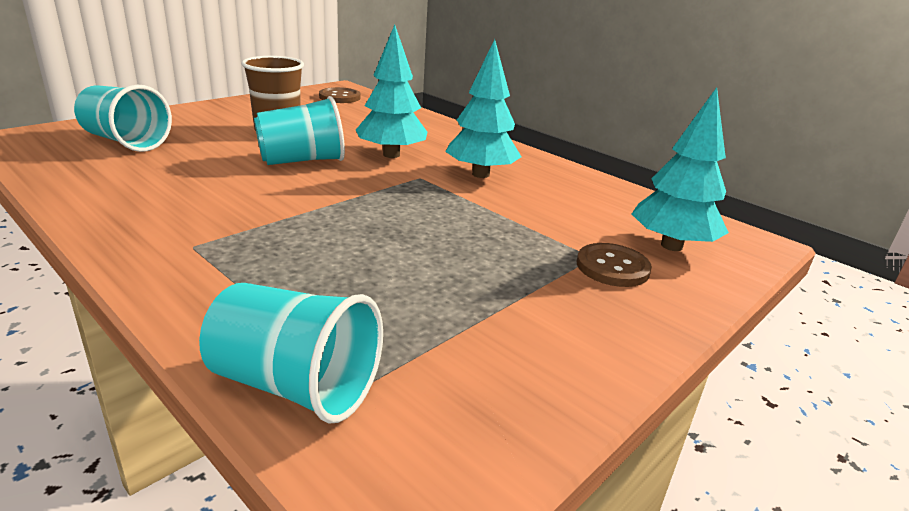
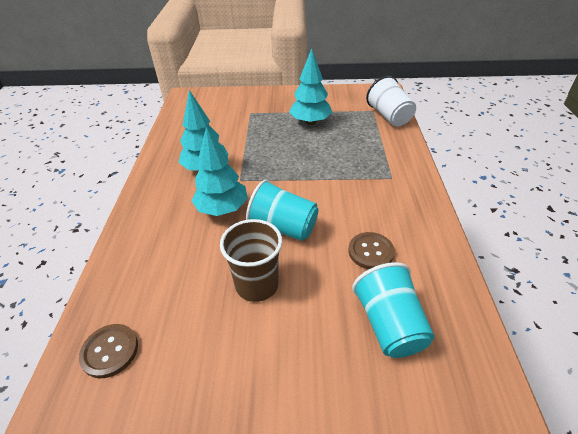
camera: 130 degrees left, 15 degrees up
turquoise cup [199,283,383,423] -> white cup [366,76,416,127]
brown button [577,243,652,287] -> brown button moved to [348,232,395,269]
turquoise tree [632,87,729,251] -> turquoise tree moved to [289,48,332,125]

